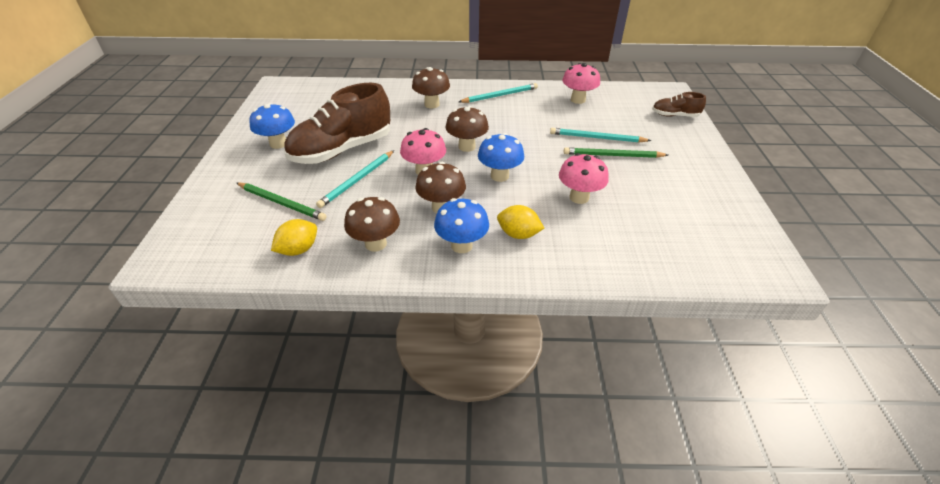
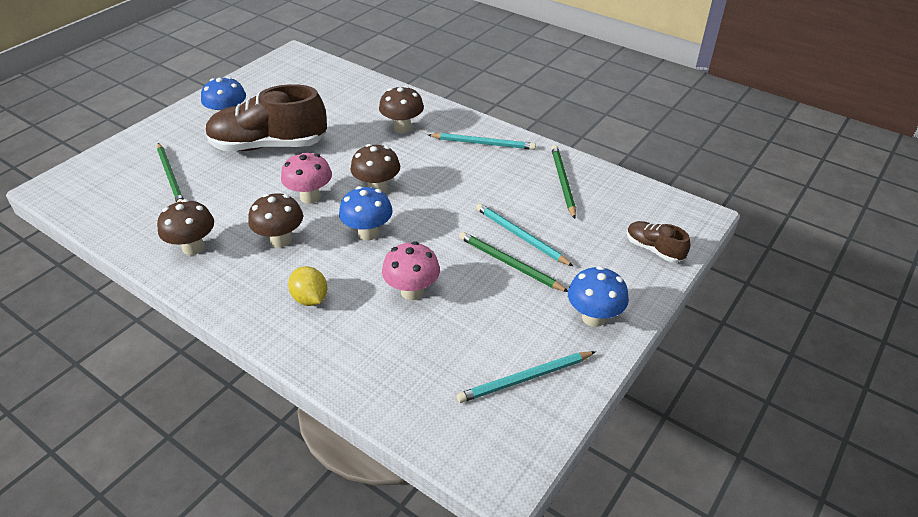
camera: 35 degrees right, 0 degrees up
yellow lemon [271,219,317,256] -> none
turquoise pencil [316,150,394,208] -> turquoise pencil moved to [457,351,596,403]
blue mushroom [434,198,489,253] -> blue mushroom moved to [568,266,629,327]
pink mushroom [562,63,600,104] -> green pencil [551,145,576,219]

